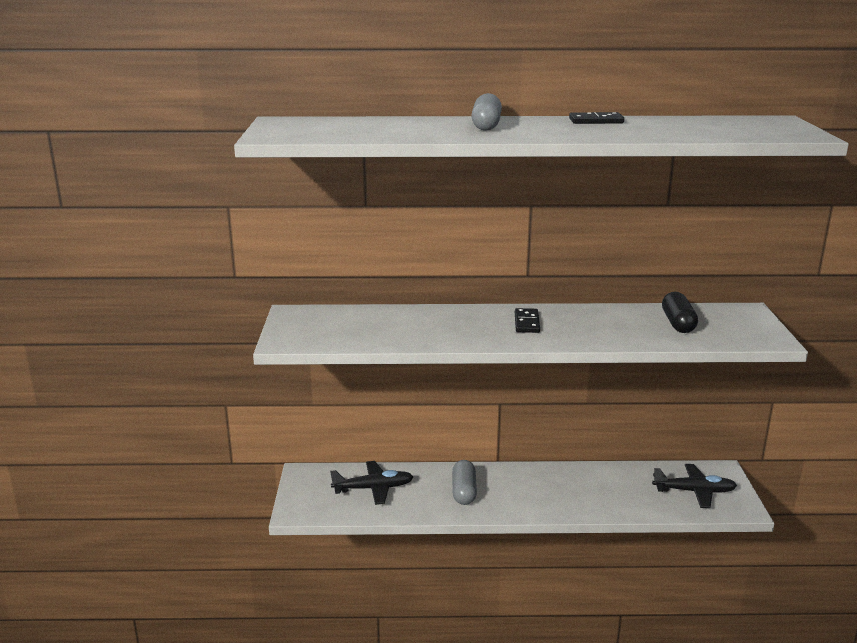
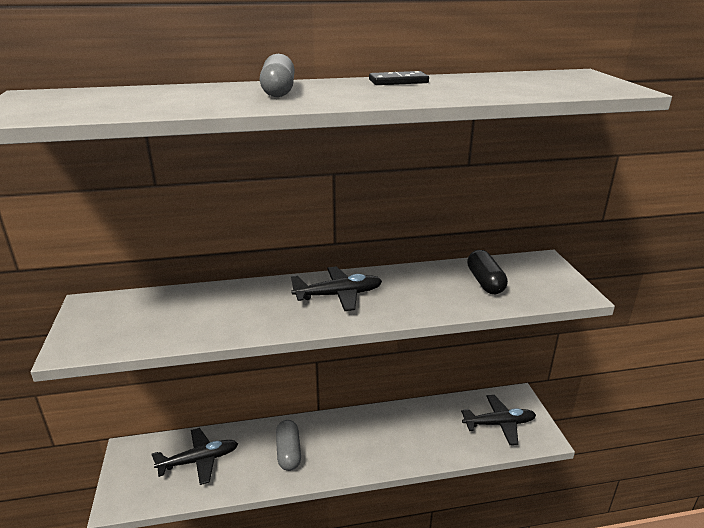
camera: 10 degrees left, 5 degrees up
black domino [515,308,540,333] -> black plane [291,267,382,311]

